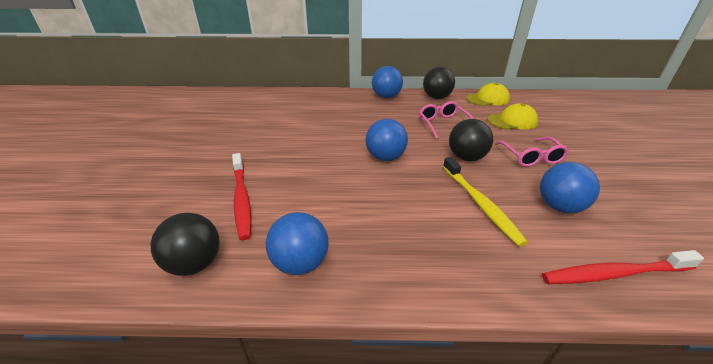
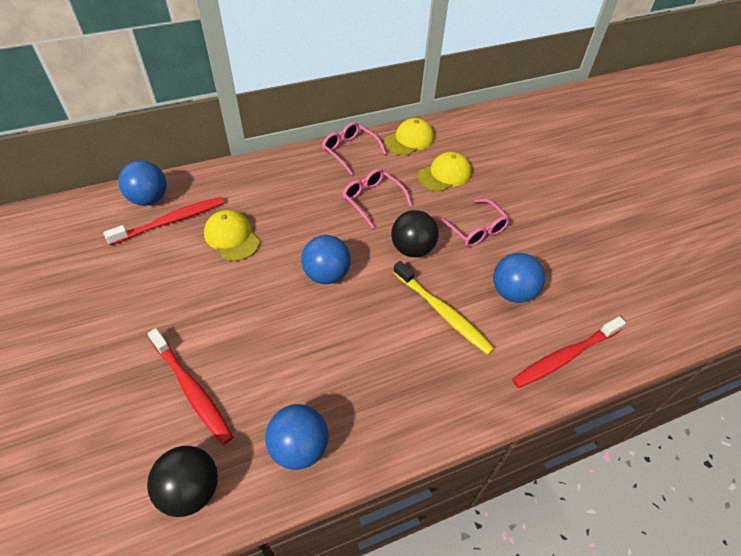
camera: 25 degrees left, 15 degrees up
blue ball [372,66,403,98] -> blue ball moved to [118,160,167,206]
black ball [423,67,455,99] -> pink glasses [322,122,386,175]
none -> red toothbrush [103,197,225,246]
none -> yellow cap [204,210,260,261]

